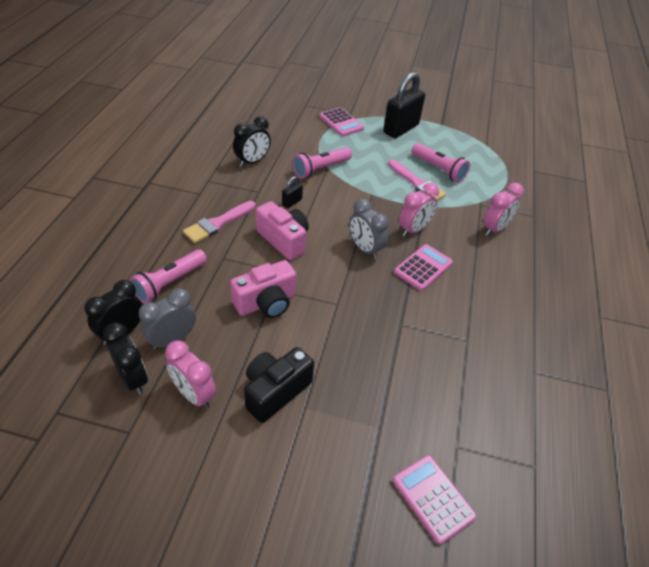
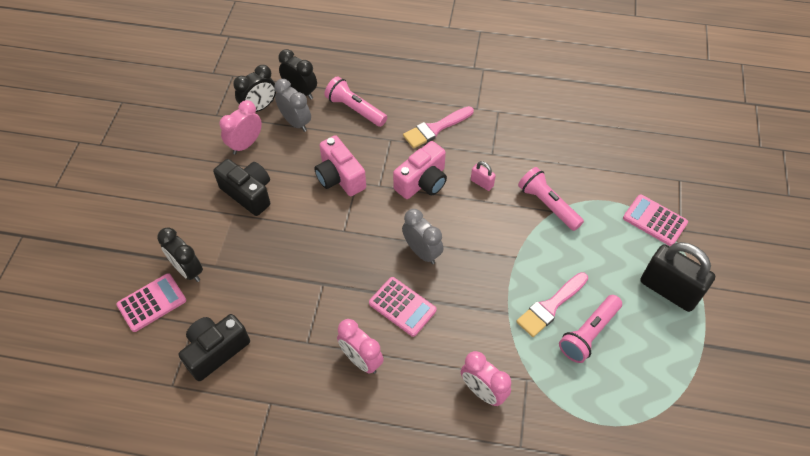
camera: 90 degrees right, 10 degrees up
pink brush [183,201,256,243] -> pink brush turned 75 degrees counterclockwise [403,106,474,148]
black clock [233,116,271,167] -> black clock moved to [157,227,203,282]
black padlock [282,176,303,208] -> pink padlock [471,161,496,191]
pink calculator [319,107,364,137] -> pink calculator turned 75 degrees clockwise [623,194,688,246]
grey clock [349,199,389,259] -> grey clock turned 90 degrees clockwise [402,209,443,264]
pink clock [399,183,439,237] -> pink clock moved to [337,319,384,374]
none -> black camera [179,314,250,381]

